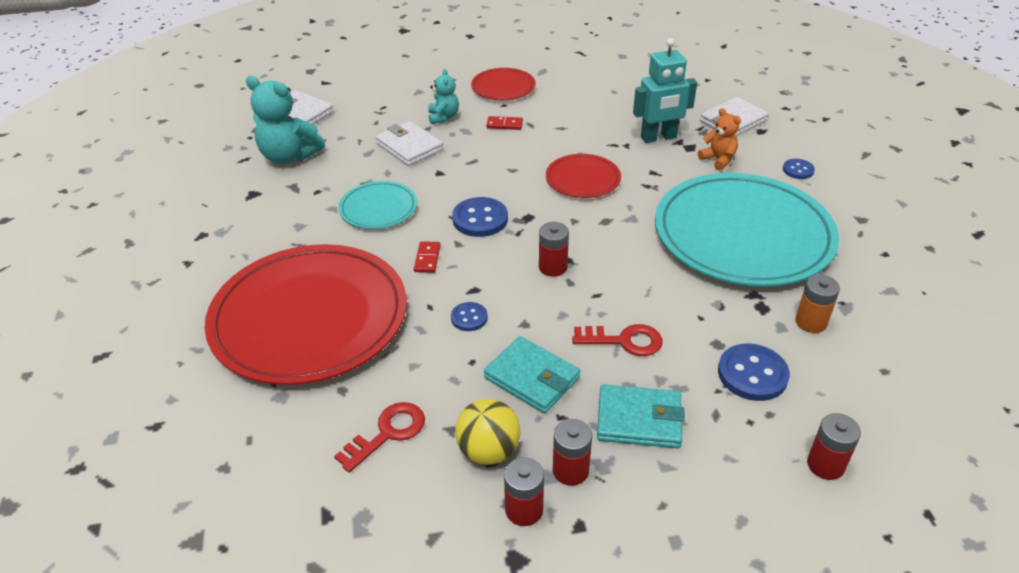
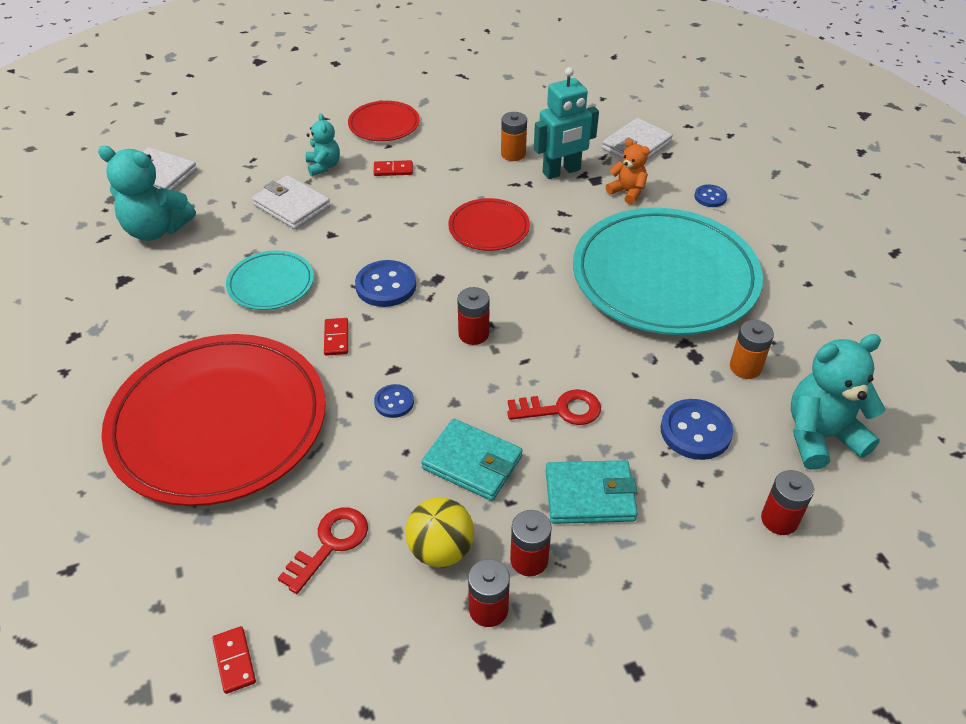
camera: 10 degrees left, 5 degrees up
none -> red domino [212,626,256,694]
none -> orange battery [501,112,527,161]
none -> turquoise teddy bear [791,334,885,470]

